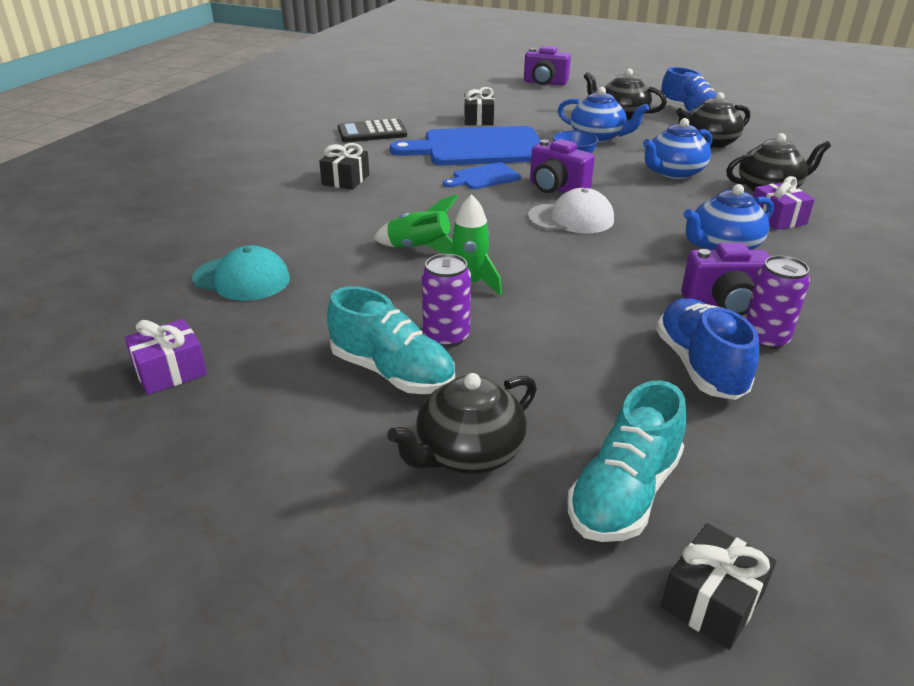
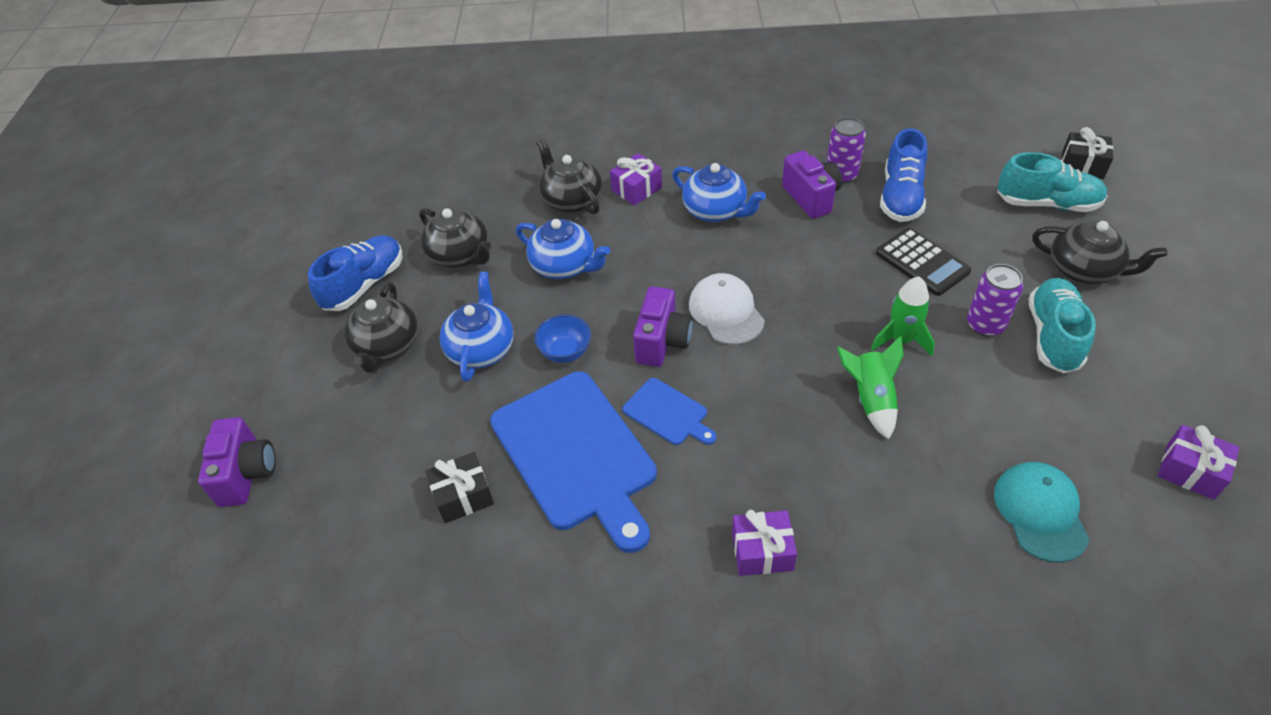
camera: 110 degrees left, 15 degrees up
black gift [319,143,369,190] -> purple gift [732,510,797,576]
black calculator [338,119,407,142] -> black calculator moved to [876,228,971,296]
blue shoe [656,298,759,400] -> blue shoe turned 45 degrees counterclockwise [880,128,928,222]

